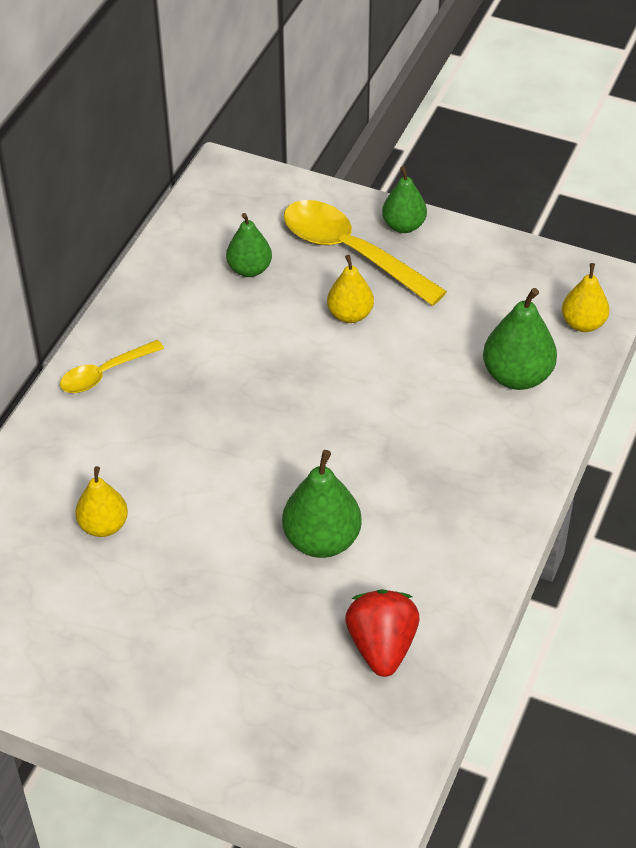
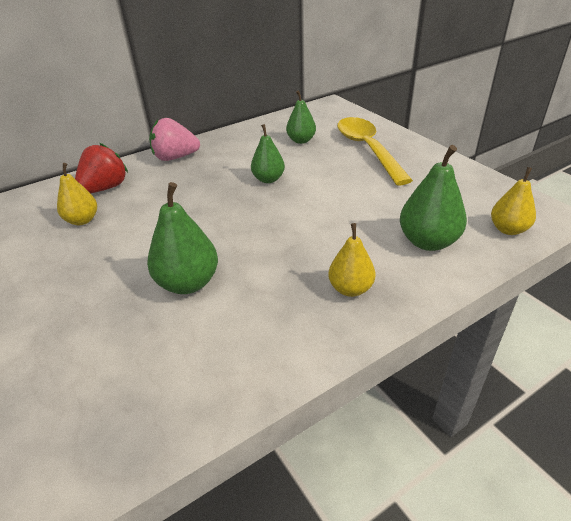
camera: 35 degrees right, 10 degrees down
yellow spoon [60,340,164,393] -> pink strawberry [149,118,200,161]
yellow pear [327,255,374,323] -> yellow pear moved to [328,223,375,297]
red strawberry [345,589,419,677] -> red strawberry moved to [75,143,128,193]
green pear [382,166,427,233] -> green pear moved to [251,124,285,183]

